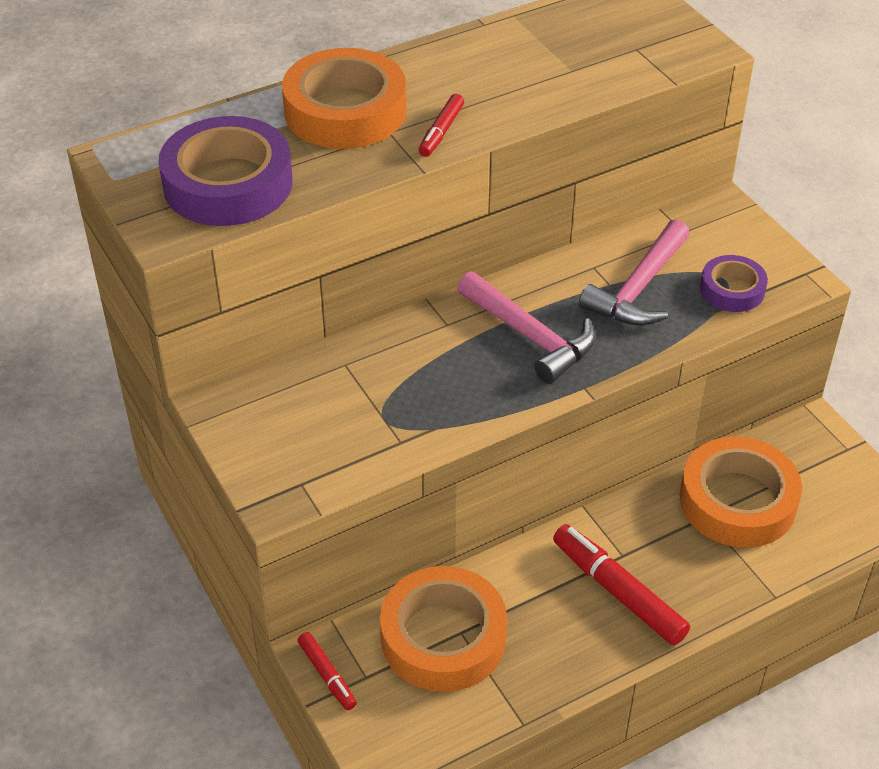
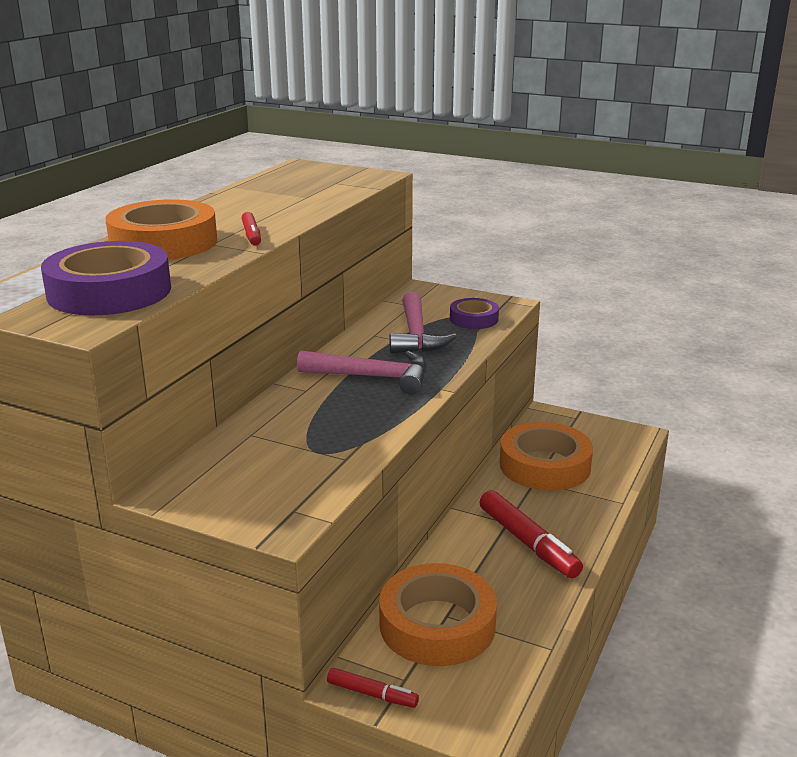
camera: 35 degrees left, 20 degrees down
red marker [553,524,690,645] -> red marker turned 135 degrees counterclockwise [479,490,583,578]

